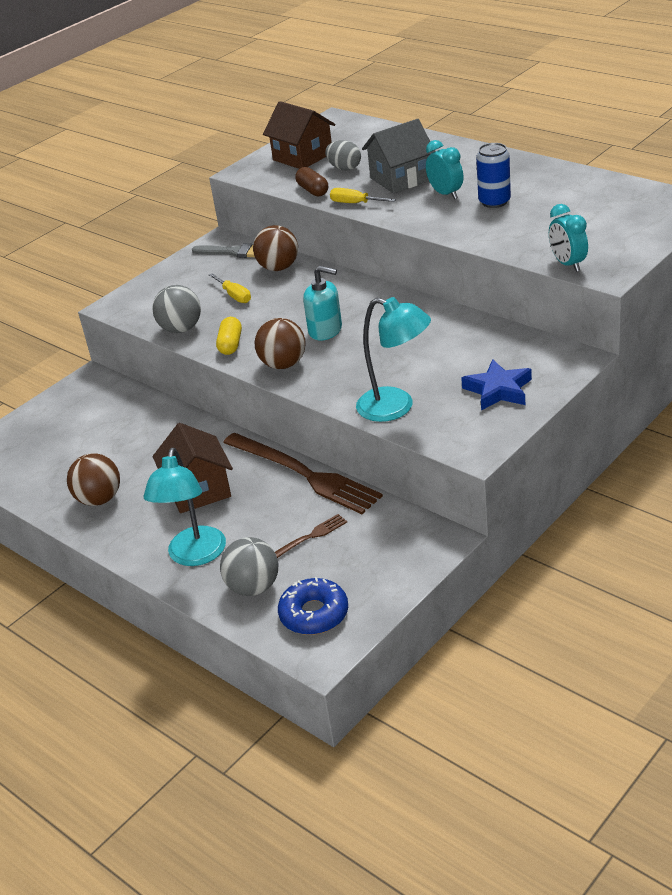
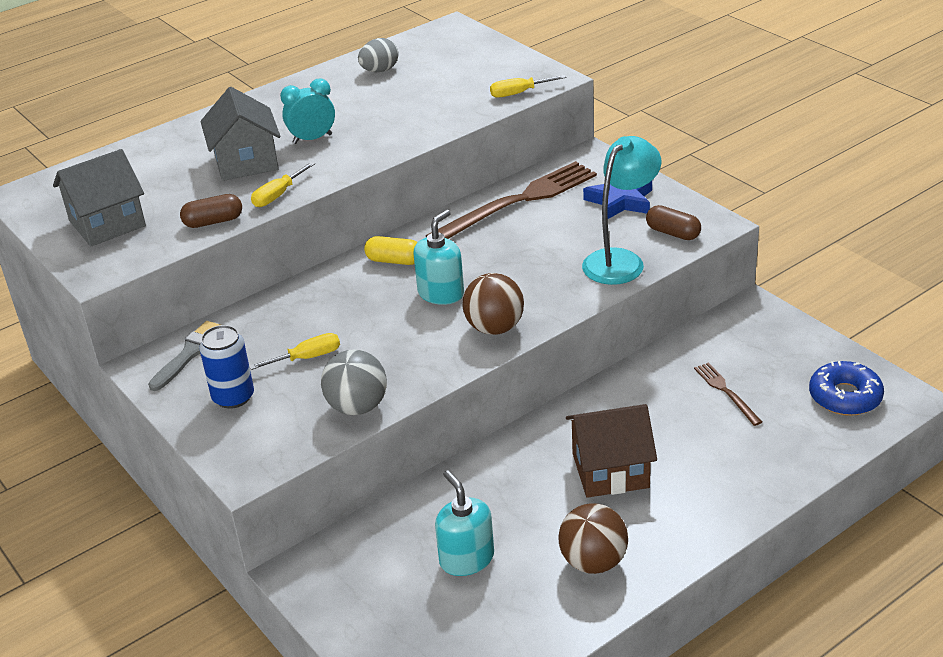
camera: 80 degrees left, 0 degrees up
turquoise lamp [143,448,226,566] -> none
yellow capsule [216,317,242,355] -> yellow capsule moved to [364,236,418,265]
grey ball [220,537,278,596] -> none
brown fork [223,433,383,514] -> brown fork moved to [426,161,597,239]
brown ball [253,225,298,271] -> none
brown house [263,101,335,169] -> grey house [53,149,146,246]
grey egg [325,140,361,170] -> grey egg moved to [358,38,398,72]
blue can [476,143,511,208] -> blue can moved to [199,325,254,409]
turquoise clock [549,204,588,272] -> yellow screwdriver [490,75,566,98]
none -> turquoise soap dispenser [435,470,494,576]
none -> brown capsule [646,205,701,240]

